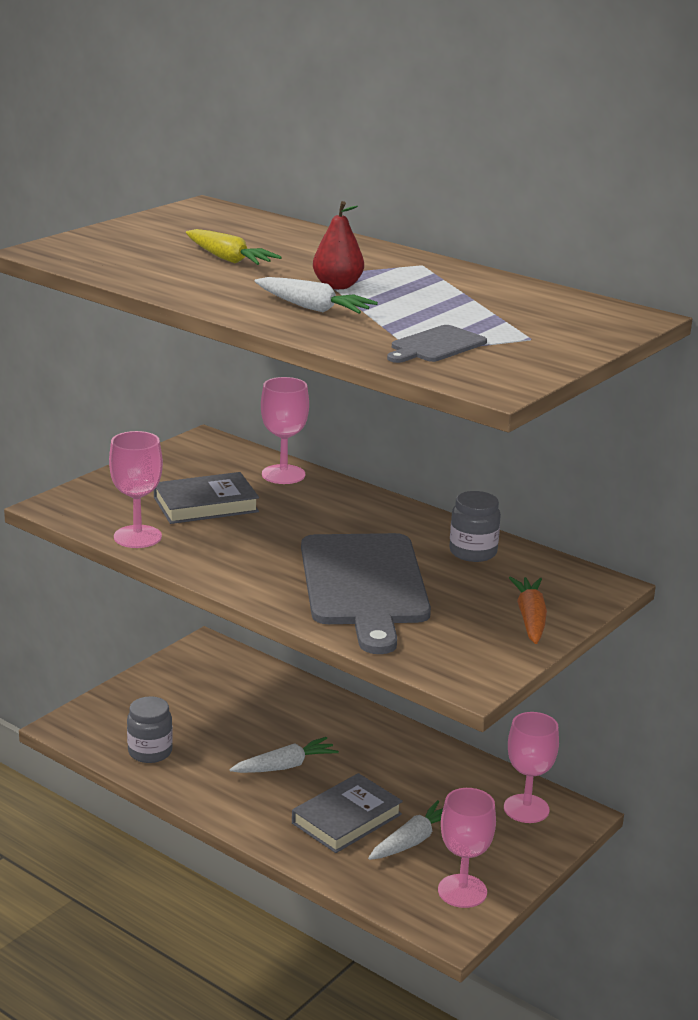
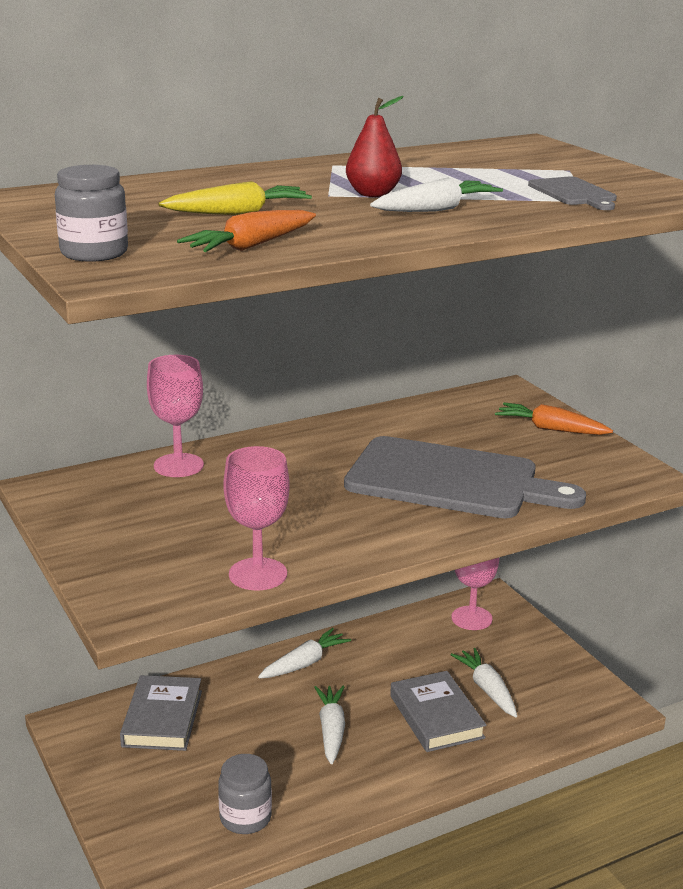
camera: 65 degrees left, 0 degrees up
grey book [154,472,259,524] -> grey book moved to [120,675,202,751]
pink goblet [438,788,496,908] -> none
grey jar [449,491,501,562] -> grey jar moved to [55,165,128,262]
none -> orange carrot [177,210,316,252]
none -> white carrot [258,628,351,678]

